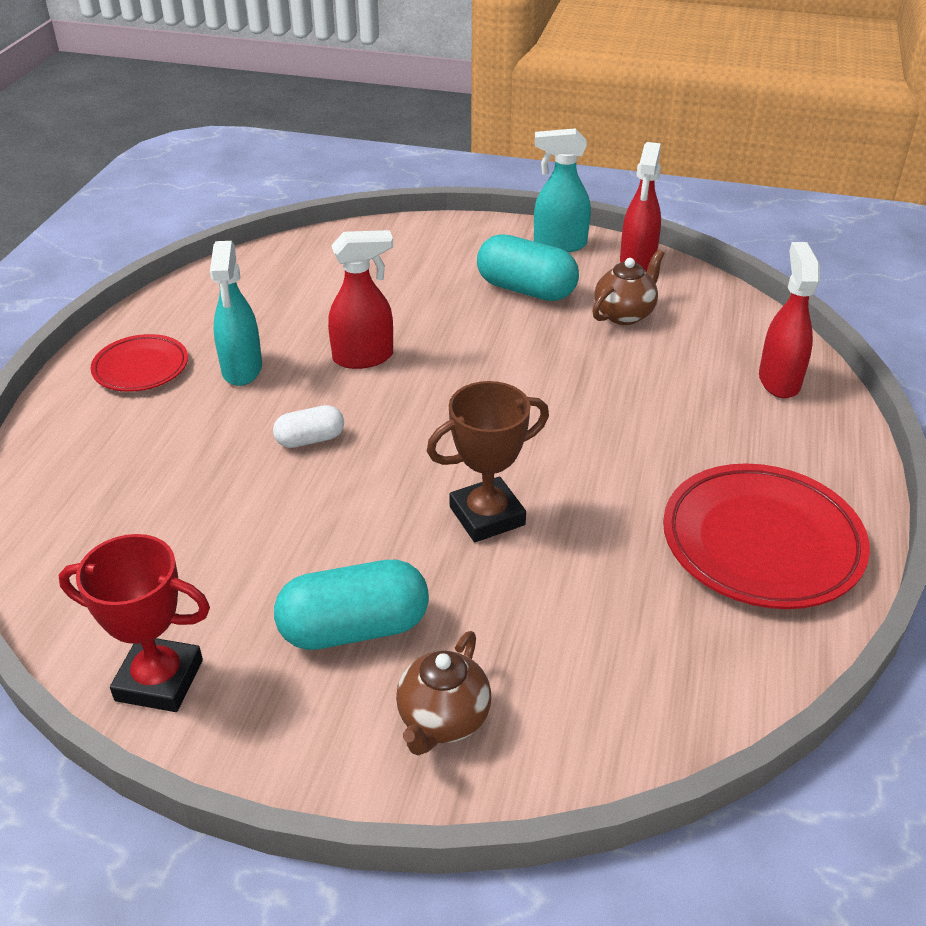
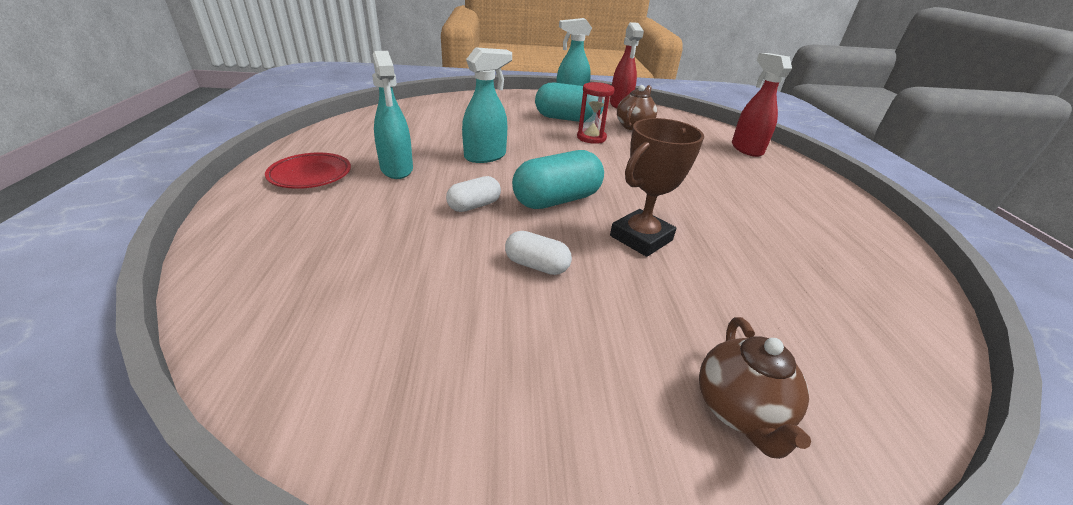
camera: 20 degrees left, 5 degrees down
red trophy [58,534,210,712] -> none
turquoise capsule [274,560,429,650] -> turquoise capsule moved to [512,150,604,209]
red spray bottle [328,230,393,369] -> turquoise spray bottle [462,47,512,163]
red plate [663,463,870,609] -> none
none -> white capsule [505,231,572,275]
none -> red hourglass [577,82,615,144]

